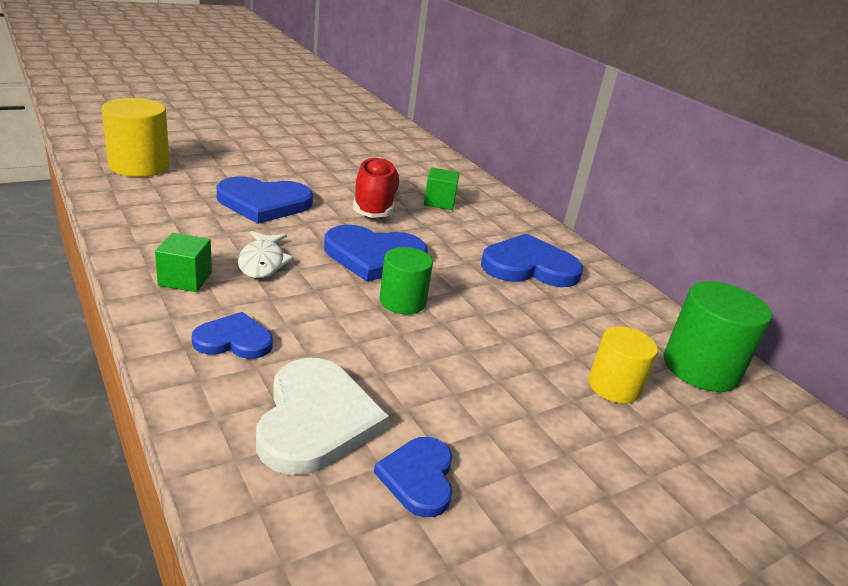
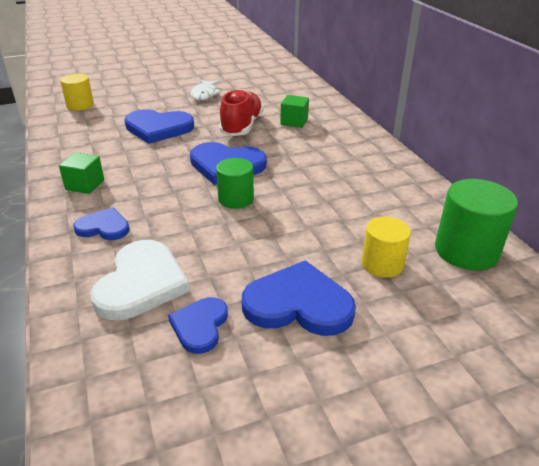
camera: 15 degrees right, 5 degrees up
yellow cylinder [101,98,170,177] -> yellow cylinder [60,74,94,111], size x0.65
white fish [238,231,294,278] -> white fish moved to [191,80,222,100]
blue heart [481,233,583,287] -> blue heart moved to [242,260,356,336]

